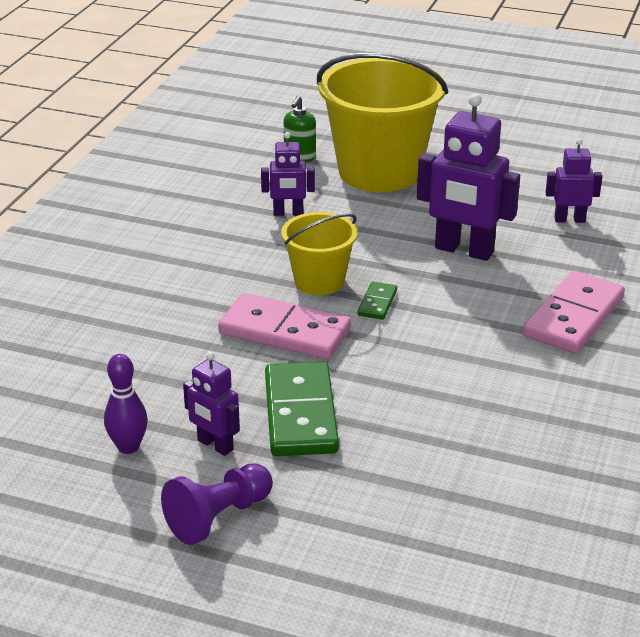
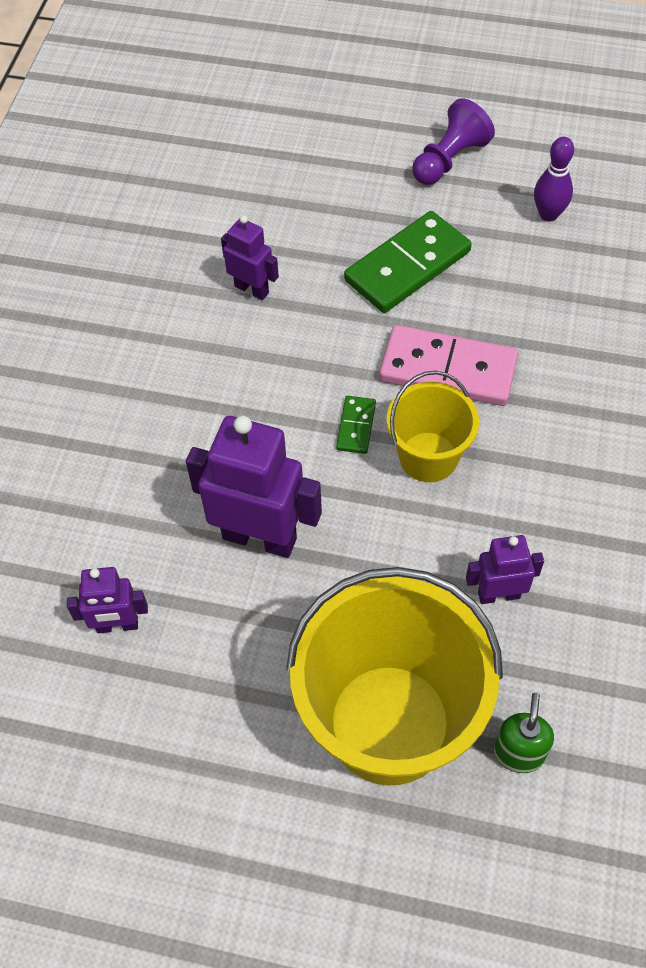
camera: 175 degrees right, 25 degrees up
purple robot [183,352,240,456] -> purple robot moved to [221,215,279,300]
green domino [265,362,339,456] -> green domino turned 60 degrees clockwise [344,211,472,313]
pink domino [523,271,625,353] -> none

